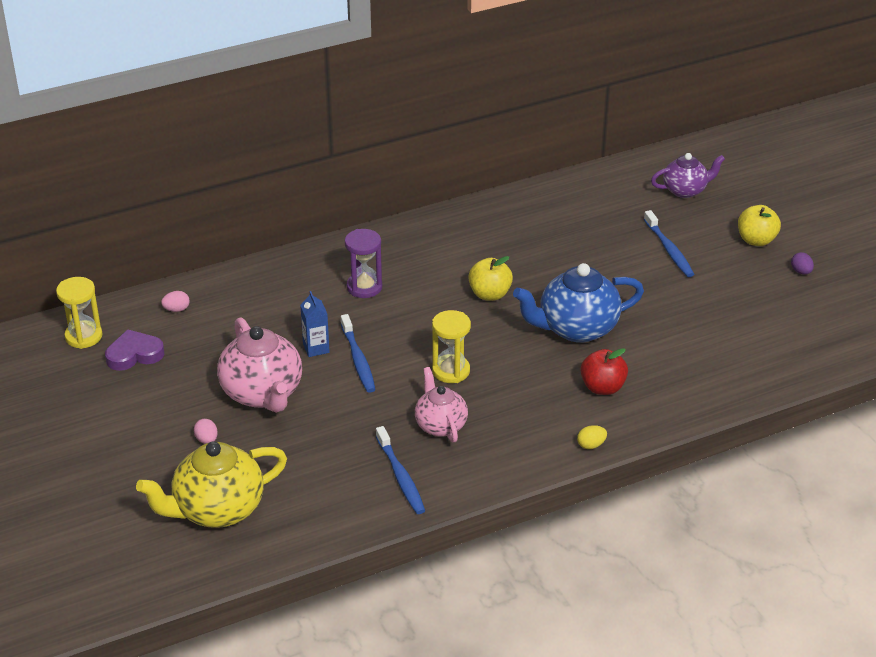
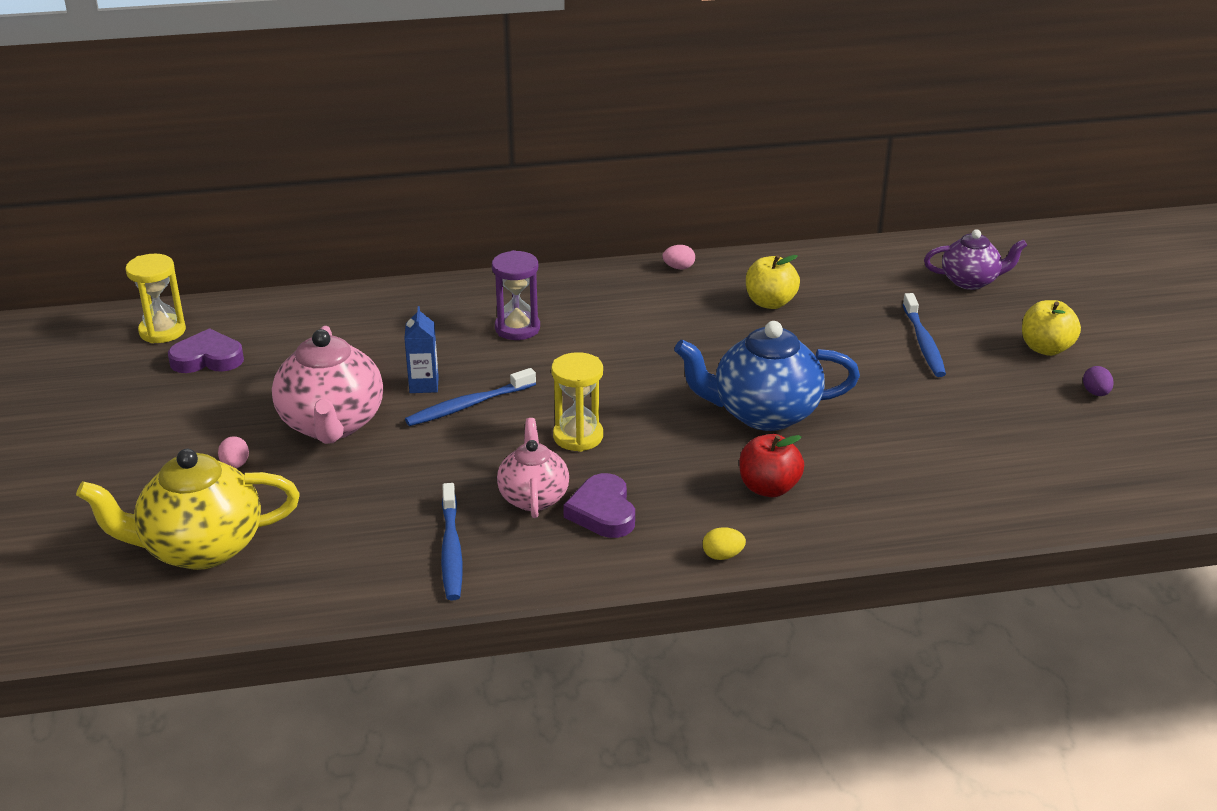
camera: 15 degrees right, 5 degrees down
pink egg [161,291,190,312] -> pink egg moved to [662,245,695,269]
blue toothbrush [341,314,376,393] -> blue toothbrush turned 60 degrees clockwise [405,368,536,426]
yellow apple [468,256,513,301] -> yellow apple moved to [746,255,800,309]
none -> purple heart [563,473,635,538]

